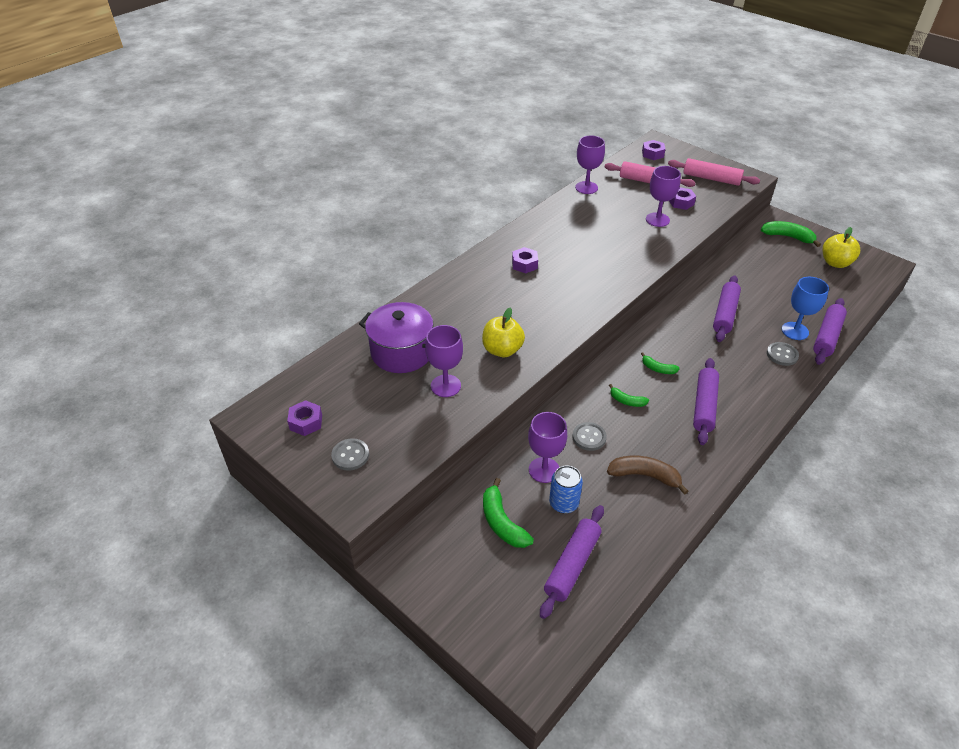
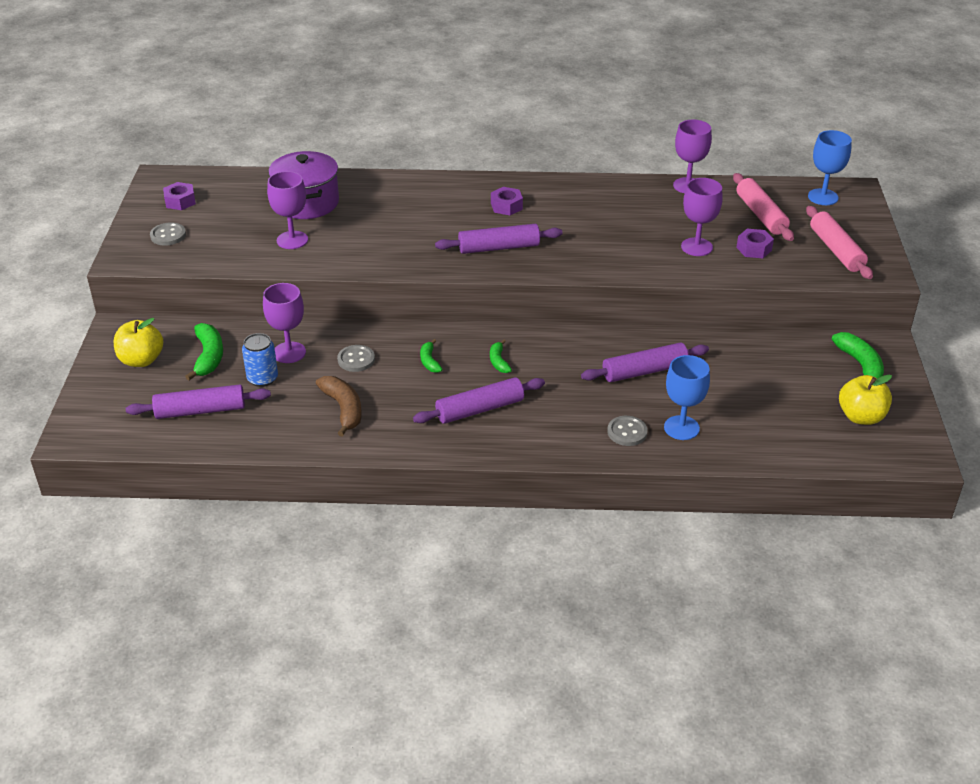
camera: 50 degrees right, 5 degrees down
yellow apple [482,307,525,357] -> yellow apple moved to [114,318,164,367]
green banana [483,478,534,548] -> green banana turned 150 degrees clockwise [185,323,223,380]
purple nut [642,140,665,160] -> blue goblet [808,130,852,205]
purple rolling pin [813,298,847,365] -> purple rolling pin moved to [435,224,562,254]

